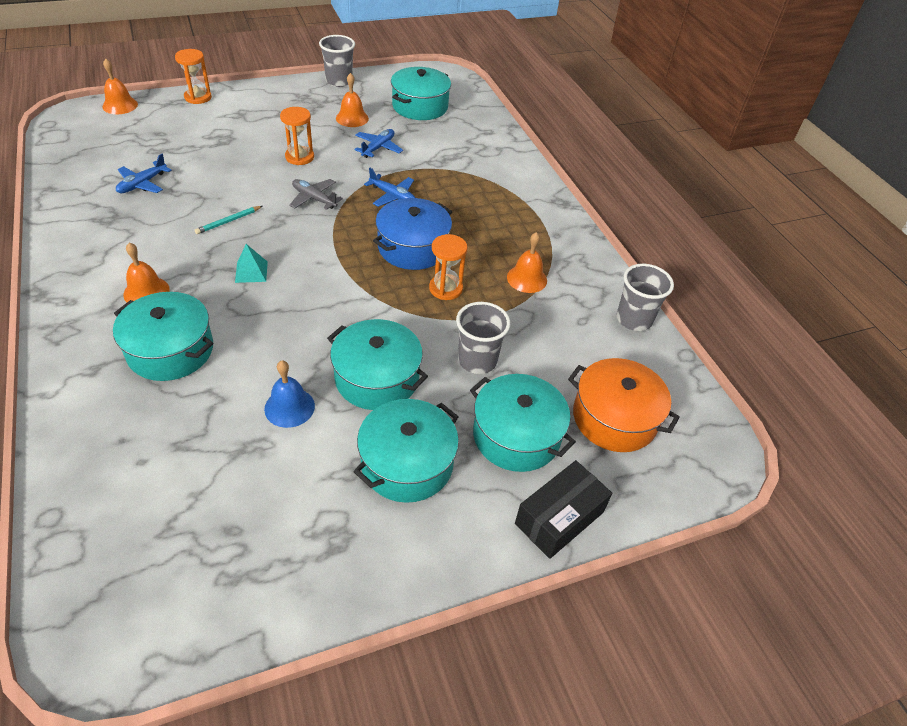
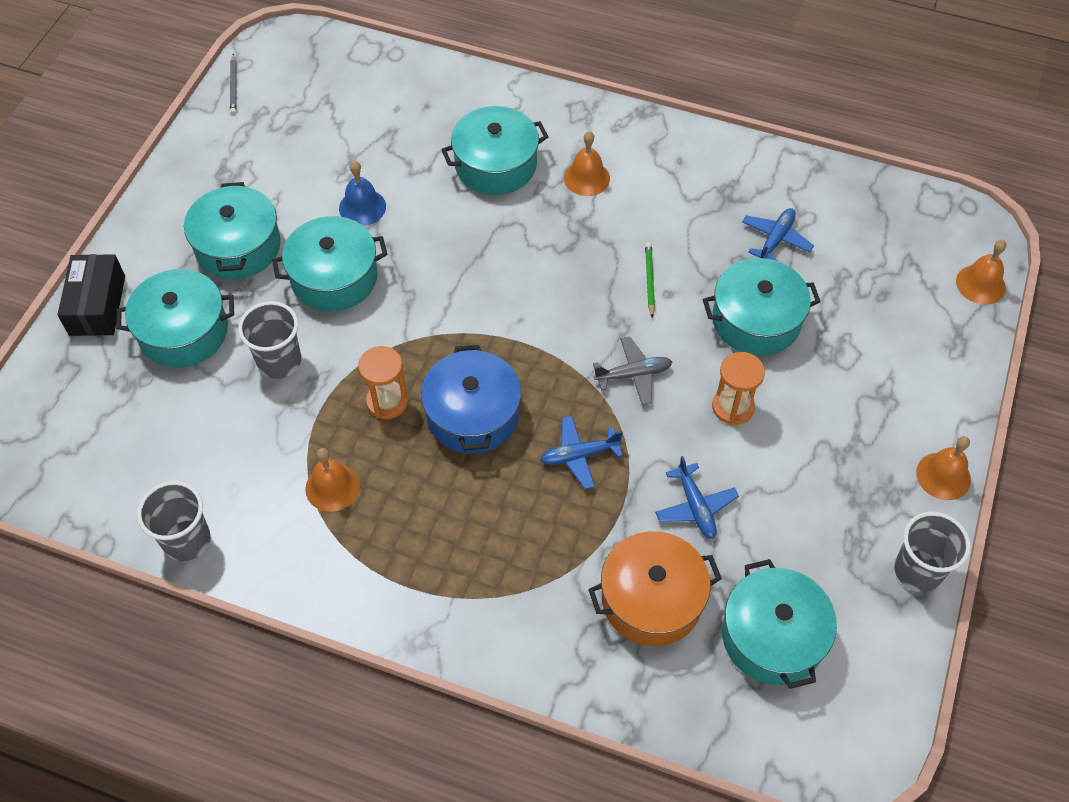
camera: 135 degrees right, 10 degrees up
blue plane [116,154,172,193] -> blue plane turned 45 degrees clockwise [742,208,814,261]
orange hourglass [175,49,212,104] -> none
turquoise pencil [195,206,262,234] -> green pencil [645,242,655,318]
turquoise pyramid [235,244,268,283] -> none
orange bell [336,73,369,127] -> orange bell moved to [916,436,971,500]
orange pot [568,358,680,452] -> orange pot moved to [588,531,722,646]
none -> grey pencil [230,53,237,115]
none -> turquoise pot [703,258,821,356]

